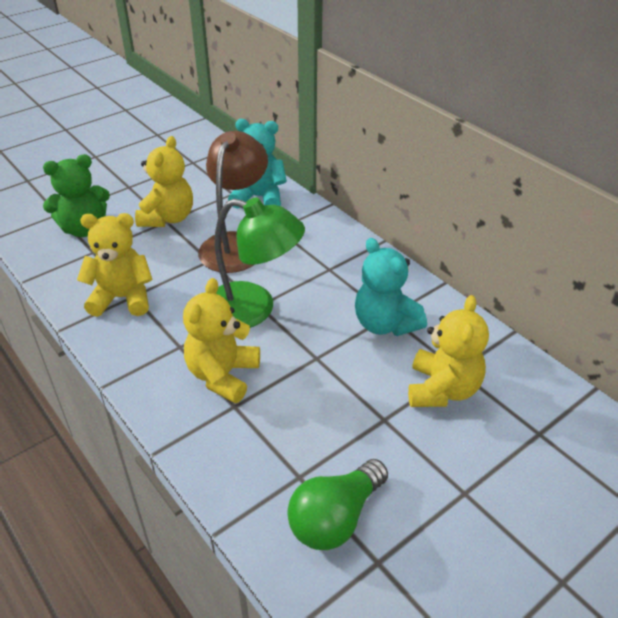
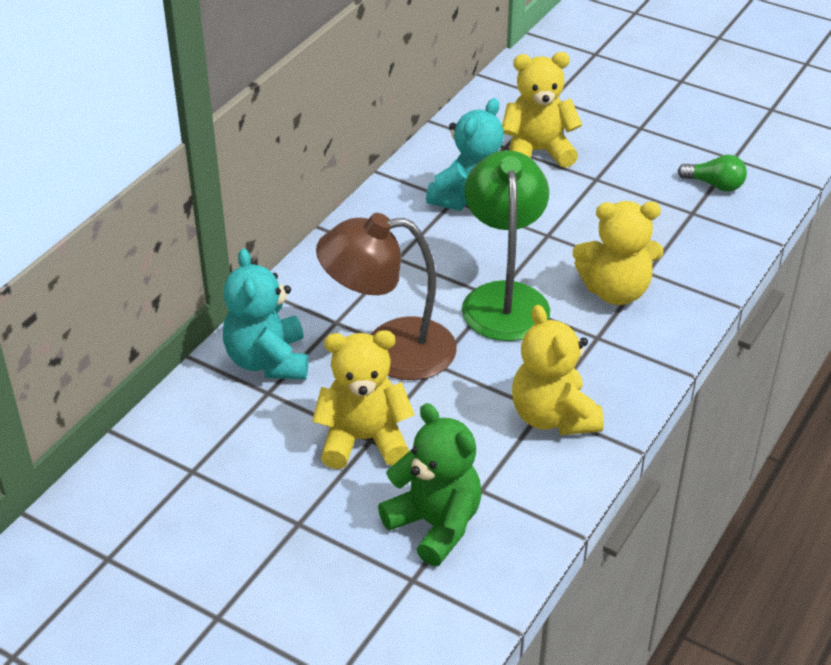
camera: 110 degrees left, 0 degrees up
green light bulb [287,459,388,550] -> green light bulb [678,155,747,191], size x0.63

